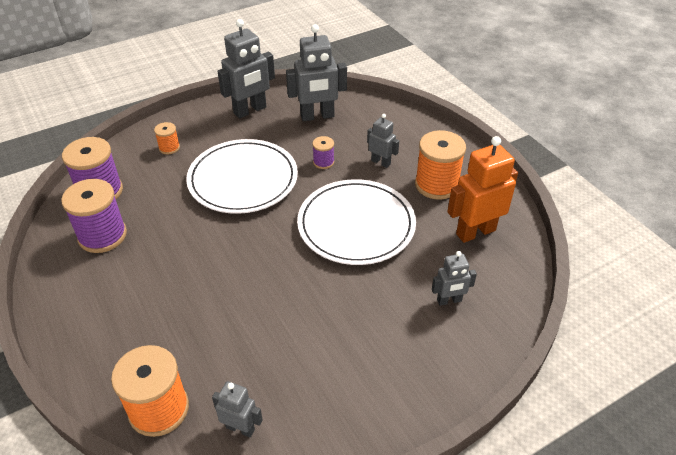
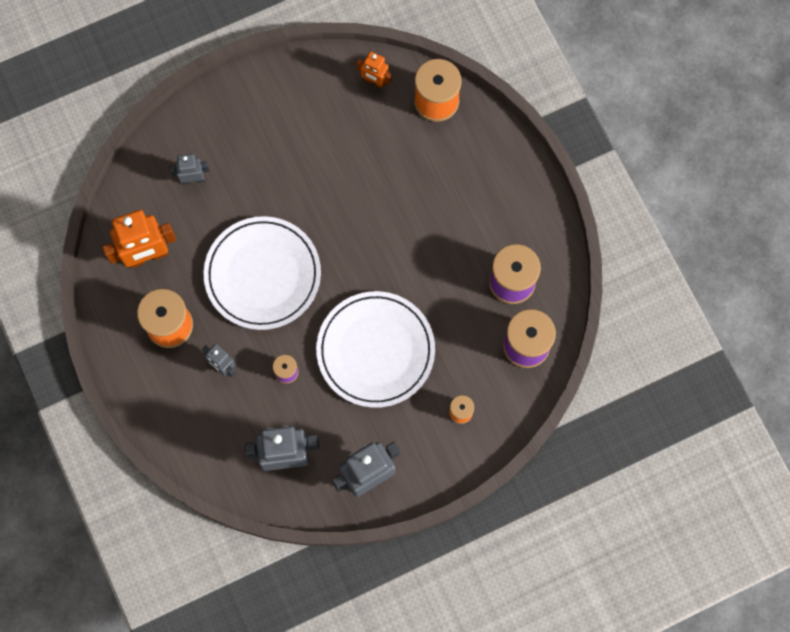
camera: 175 degrees left, 30 degrees up
grey robot [212,381,263,437] -> orange robot [356,51,391,88]

